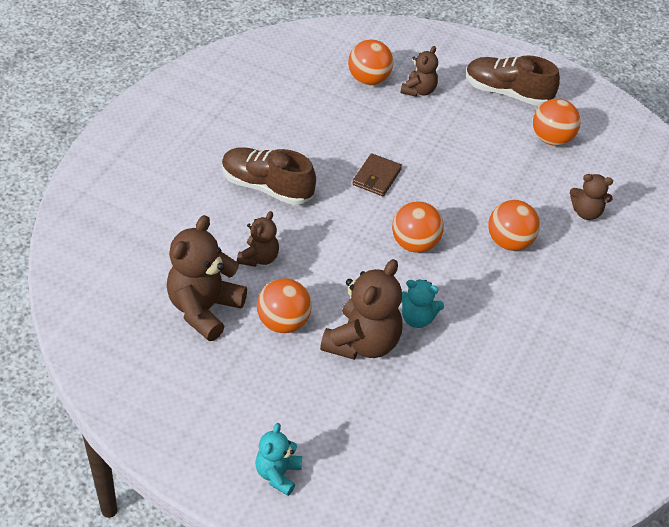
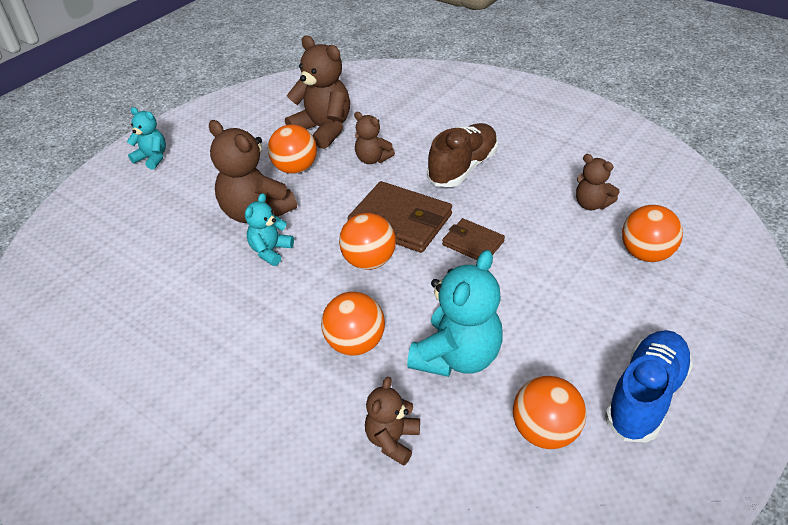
camera: 105 degrees right, 5 degrees down
brown teddy bear [400,46,438,97] -> brown teddy bear moved to [576,154,620,210]
brown shoe [466,55,560,106] -> blue shoe [605,330,693,443]
none -> brown wallet [347,181,452,253]
none -> turquoise teddy bear [407,250,503,377]

